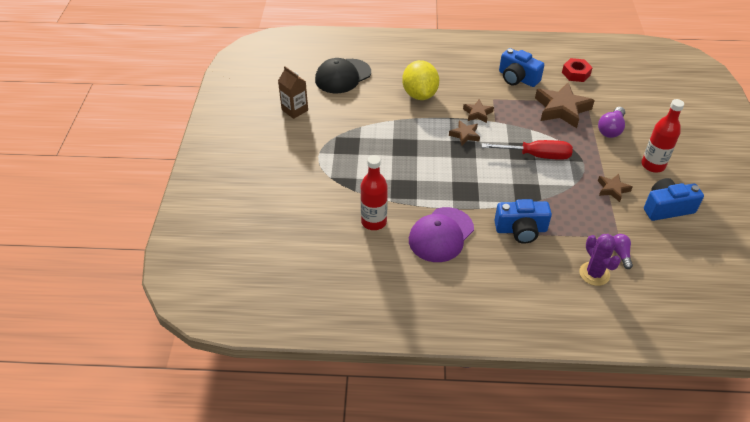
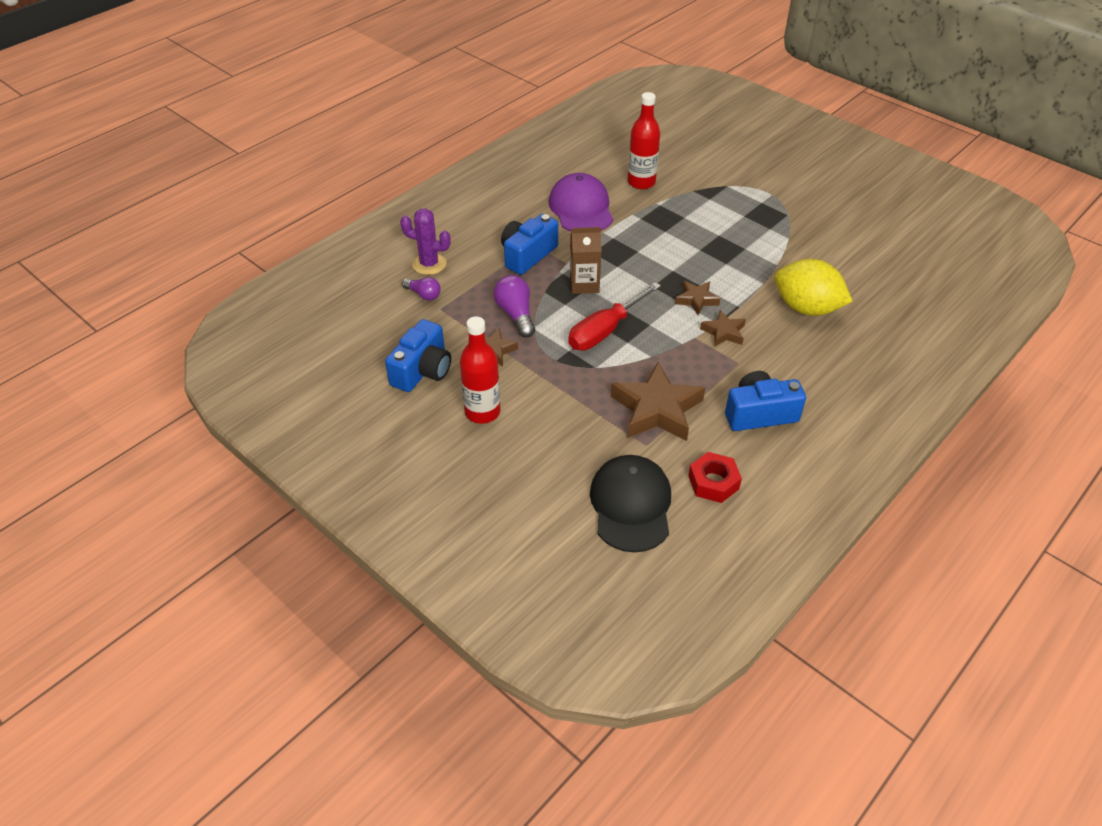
camera: 130 degrees right, 0 degrees up
brown carton [278,66,308,119] -> brown carton moved to [570,227,602,294]
black cap [315,58,371,93] -> black cap moved to [590,455,671,552]
purple light bulb [598,107,625,138] -> purple light bulb moved to [494,275,535,338]

